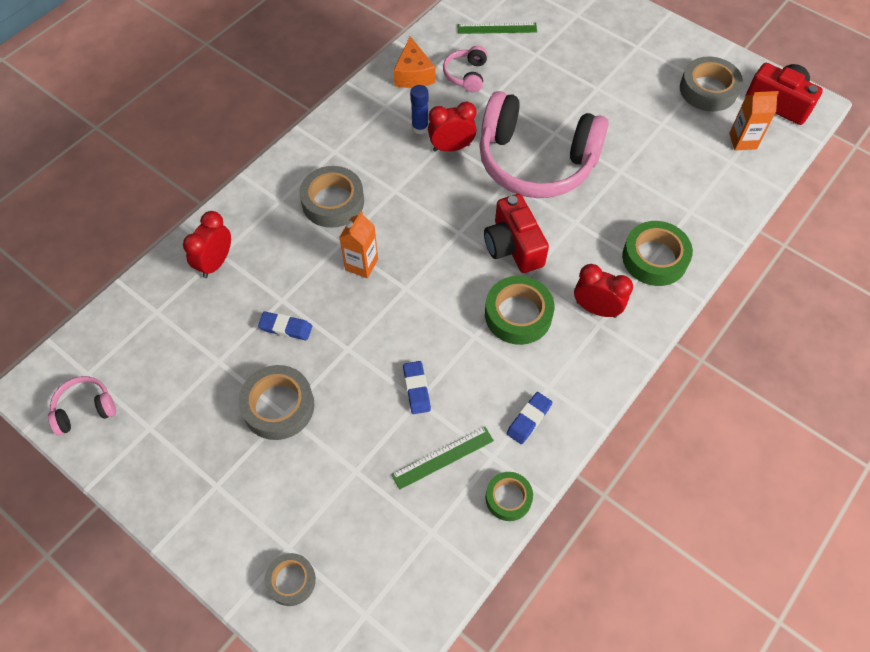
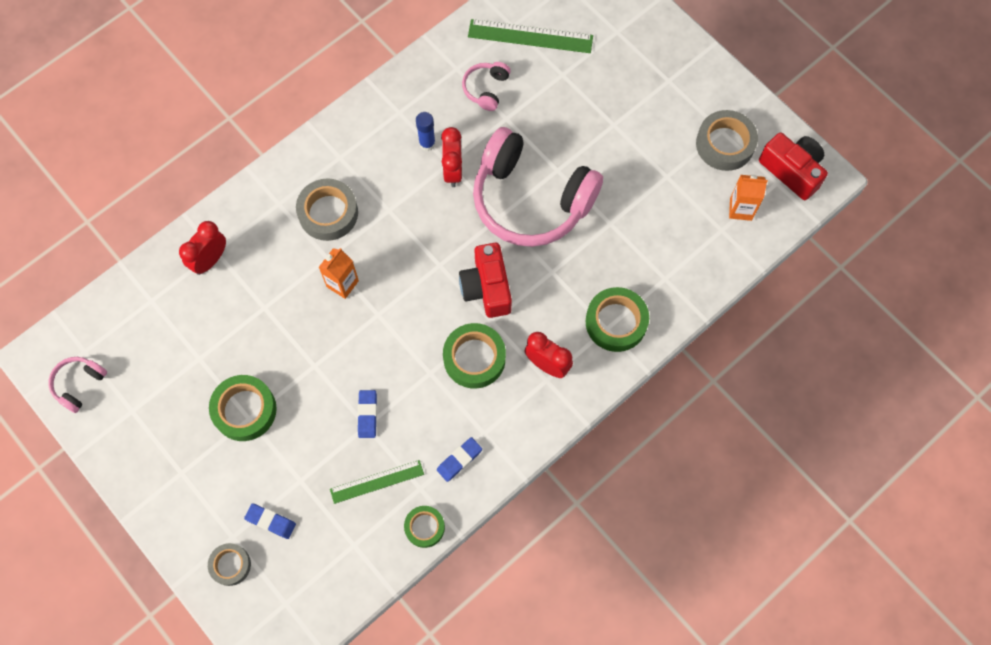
camera: 10 degrees right, 10 degrees up
pink headphones [48,376,116,436] -> pink headphones turned 45 degrees counterclockwise [48,357,107,413]
grey tape [238,365,314,440] -> green tape [209,375,277,441]
blue eraser [258,312,312,340] -> blue eraser moved to [244,503,296,539]
orange cheese [393,36,436,88] -> none
red clock [428,102,477,152] -> red clock turned 90 degrees counterclockwise [441,127,462,187]
green ruler [457,23,537,34] -> green ruler [468,19,593,53], size x1.51

